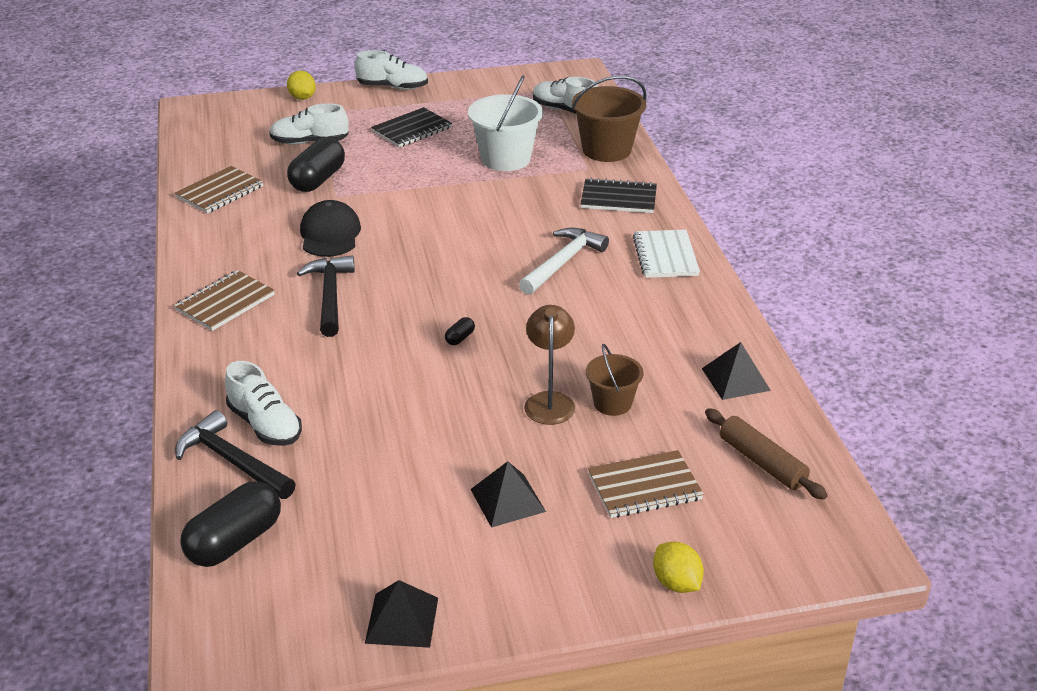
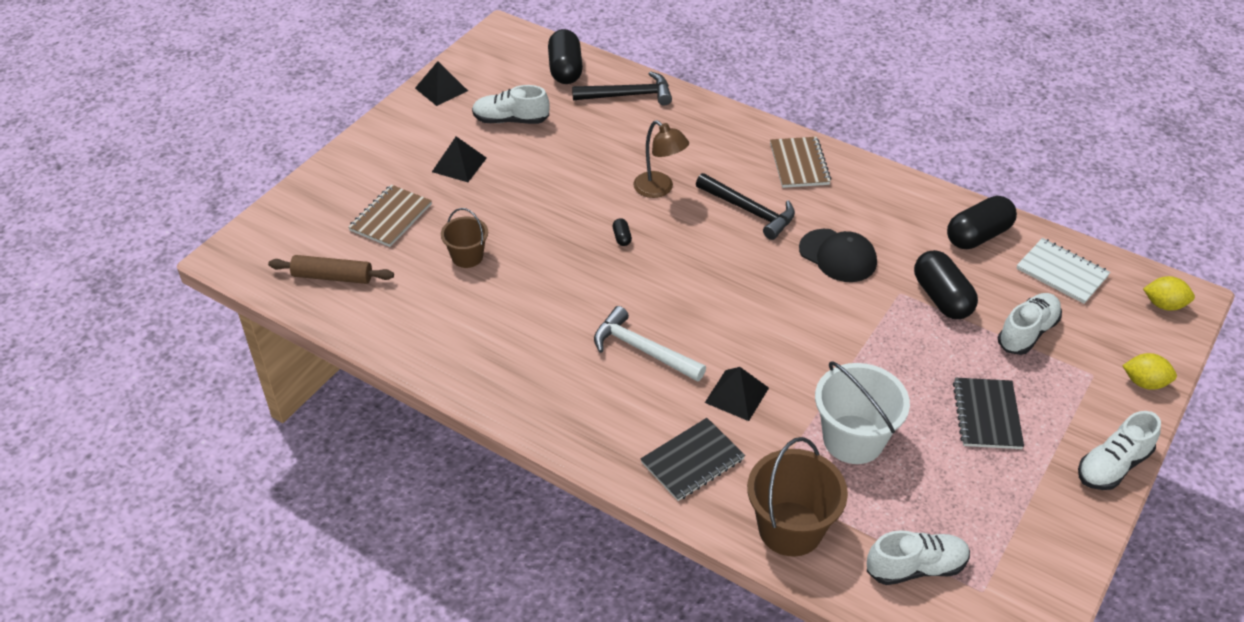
camera: 135 degrees right, 10 degrees up
brown notebook [175,166,263,214] -> black capsule [947,196,1017,249]
white shoe [225,361,302,446] -> white shoe moved to [472,85,550,124]
white hammer [519,228,609,295] -> white hammer turned 135 degrees clockwise [594,306,706,382]
brown lamp [524,305,575,425] -> brown lamp moved to [633,120,689,198]
white notebook [633,230,700,278] -> white notebook moved to [1016,238,1110,304]
yellow lemon [653,542,704,593] -> yellow lemon moved to [1143,276,1195,311]
black pyramid [702,342,771,400] -> black pyramid moved to [705,367,769,421]

